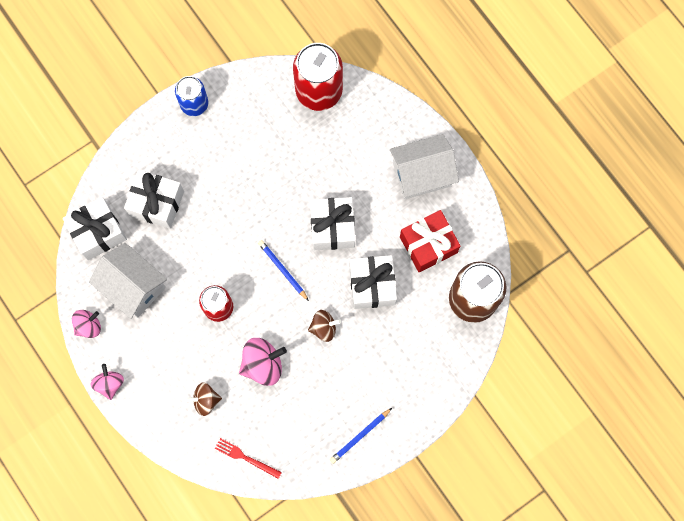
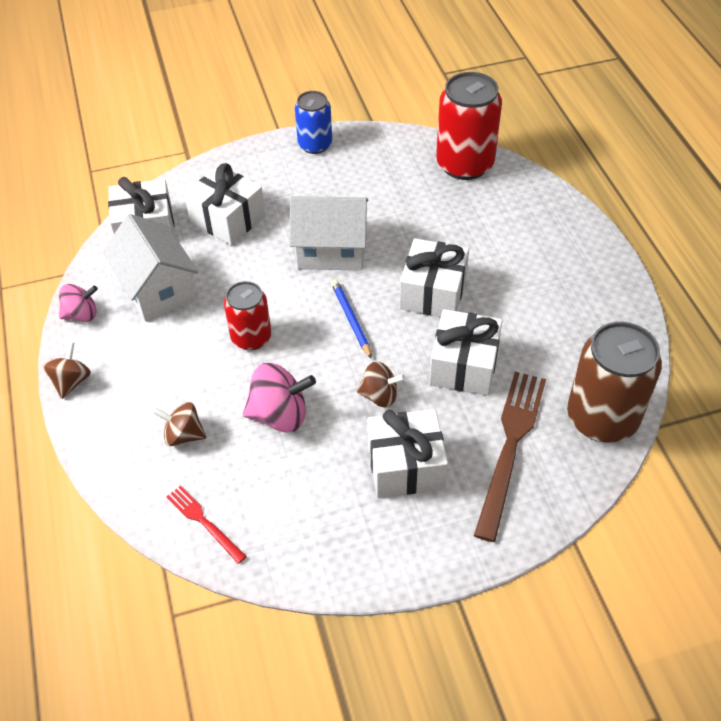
camera: 20 degrees right, 25 degrees down
pink spinning top [91,364,124,400] -> brown spinning top [43,342,91,399]
blue pencil [330,408,392,464] -> none
white house [390,134,459,199] -> white house moved to [290,196,369,270]
red gift [400,210,460,272] -> none
none -> white gift [367,409,448,498]
none -> brown fork [474,372,546,542]

